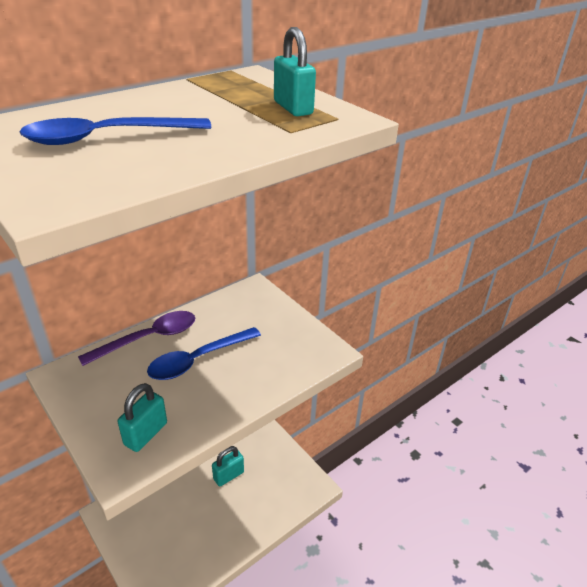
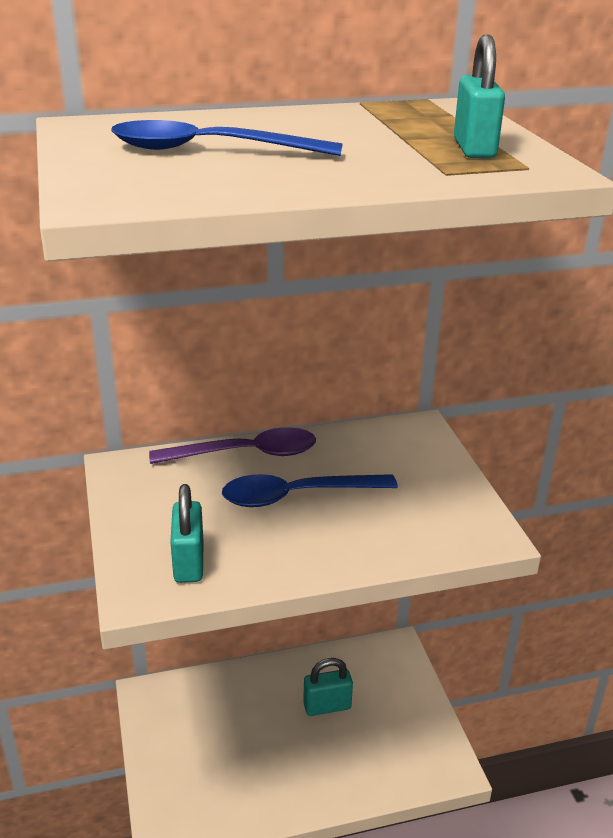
camera: 25 degrees right, 5 degrees down
turquoise padlock [118,383,167,452] -> turquoise padlock turned 60 degrees counterclockwise [170,484,204,583]

